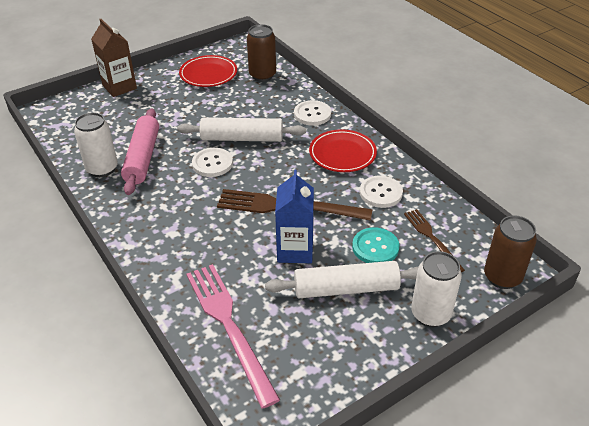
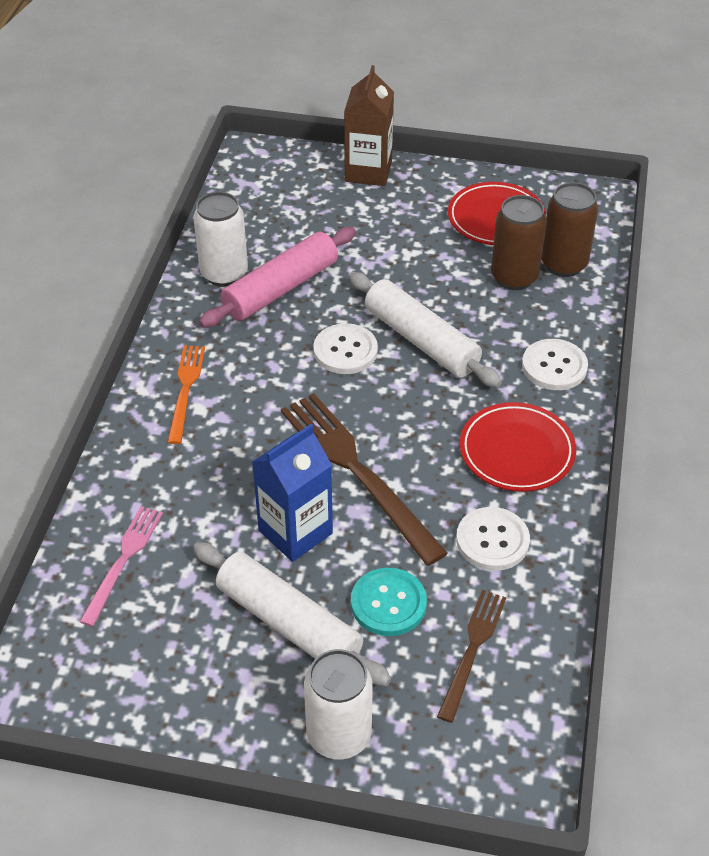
camera: 45 degrees right, 5 degrees up
pink fork [186,264,280,408] -> pink fork [80,506,163,627], size x0.57
brown can [484,215,537,289] -> brown can moved to [491,195,547,290]
none -> orange fork [167,346,205,444]

